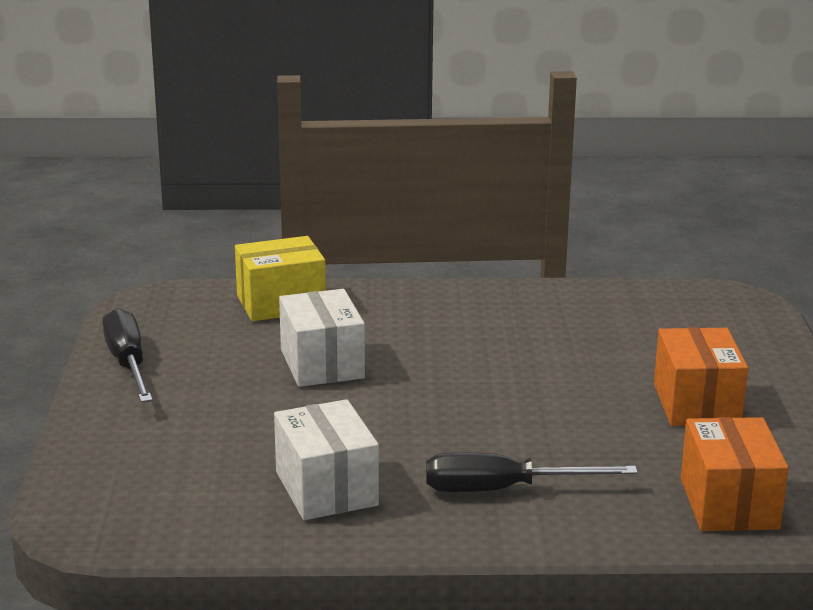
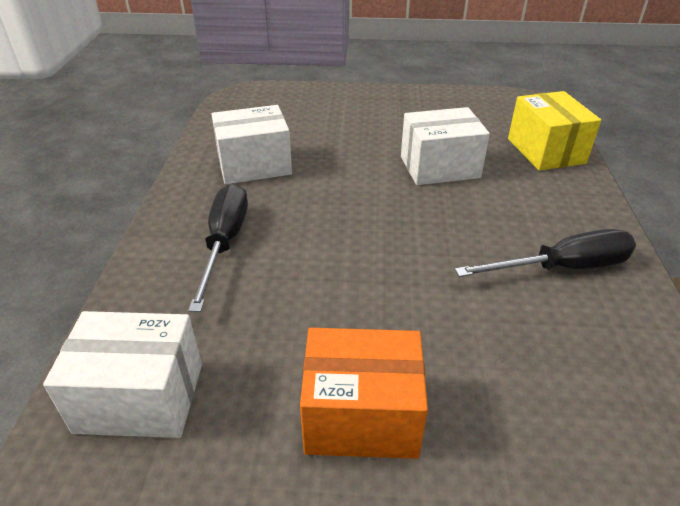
camera: 95 degrees right, 15 degrees up
black screwdriver [102,308,153,403] -> black screwdriver moved to [455,229,636,277]
orange box [681,417,789,531] -> white box [43,311,202,438]

